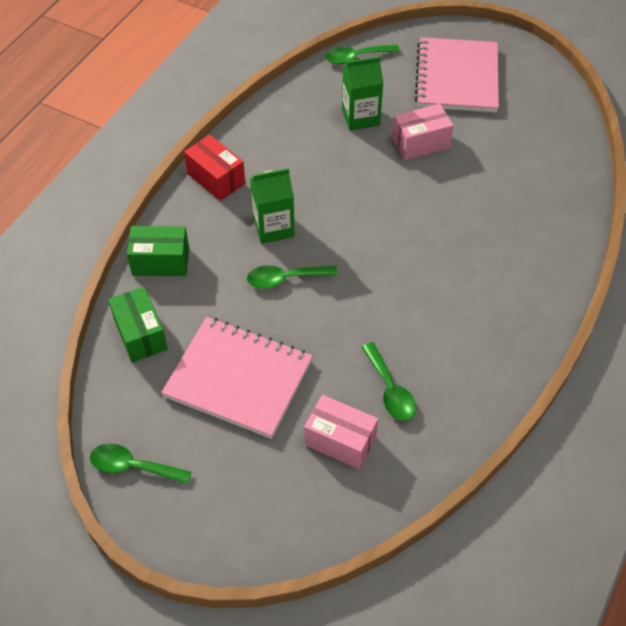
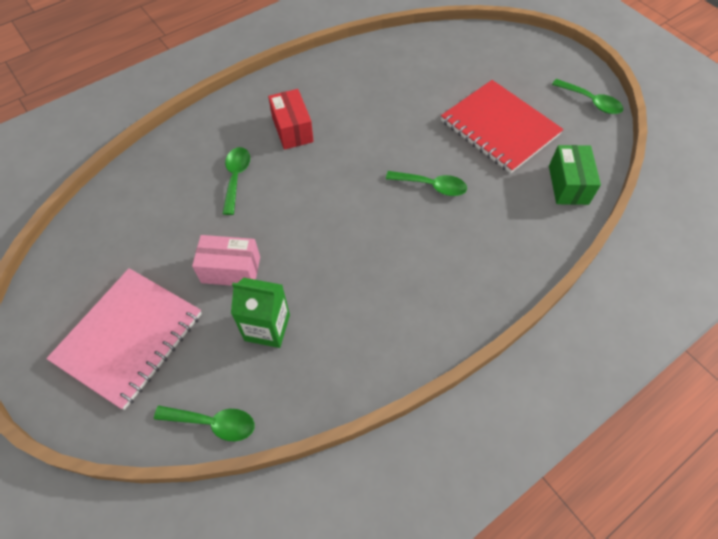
camera: 155 degrees left, 5 degrees up
green box [127,226,189,276] -> none
pink notebook [161,317,313,439] -> red notebook [441,80,563,173]
red box [184,135,245,201] -> red box moved to [268,89,314,150]
green carton [250,168,295,244] -> none
pink box [304,395,378,469] -> none
green spoon [362,342,416,421] -> green spoon moved to [222,147,250,215]

